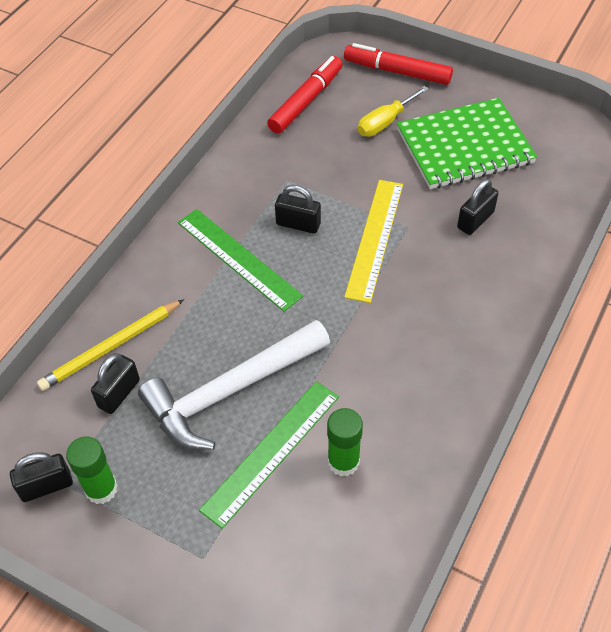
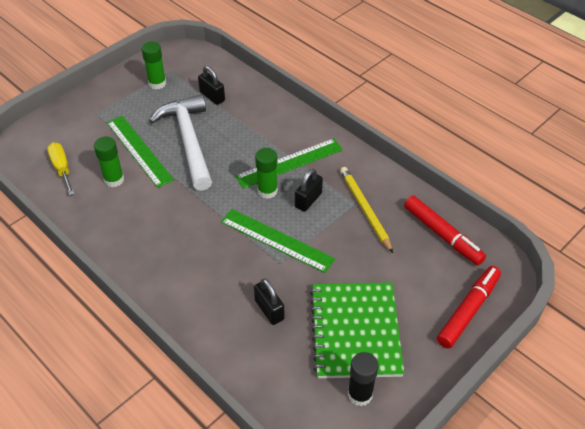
camera: 105 degrees right, 5 degrees down
black padlock [10,452,73,502] -> none
yellow pencil [37,299,184,391] -> yellow pencil moved to [340,167,393,253]
yellow ruler [344,180,403,303] -> green ruler [221,209,335,273]
yellow screwdriver [358,86,429,137] -> yellow screwdriver moved to [47,142,75,195]
none -> green glue stick [255,148,278,199]
none -> black glue stick [348,352,379,406]

